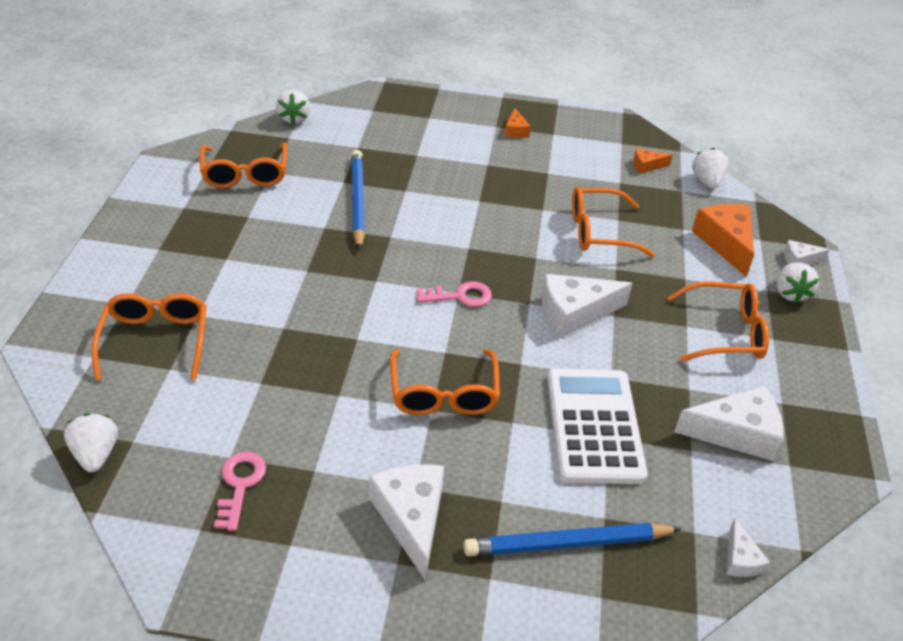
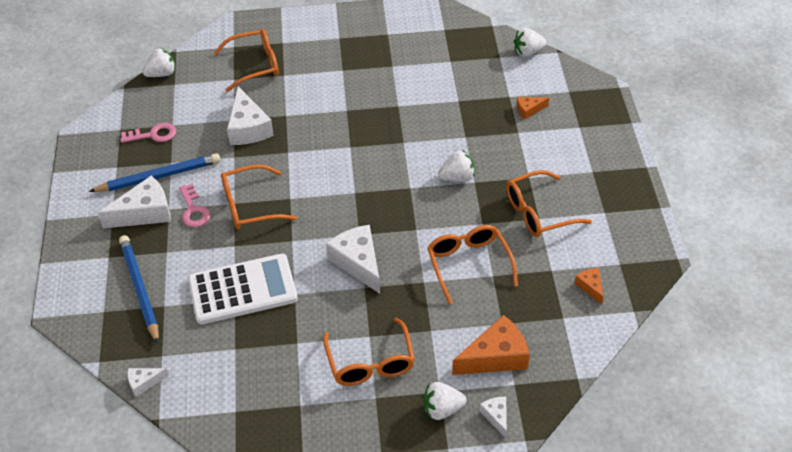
camera: 80 degrees right, 5 degrees up
orange glasses [200,143,287,188] -> orange glasses moved to [506,170,592,237]
blue pencil [351,150,365,250] -> blue pencil moved to [89,153,220,192]
pink key [416,281,492,307] -> pink key moved to [179,184,210,227]
orange cheese [504,108,531,138] -> orange cheese moved to [517,97,549,119]
white cheese [674,386,784,461] -> white cheese moved to [227,86,274,145]
white strawberry [692,148,728,188] -> white strawberry moved to [438,151,475,182]

